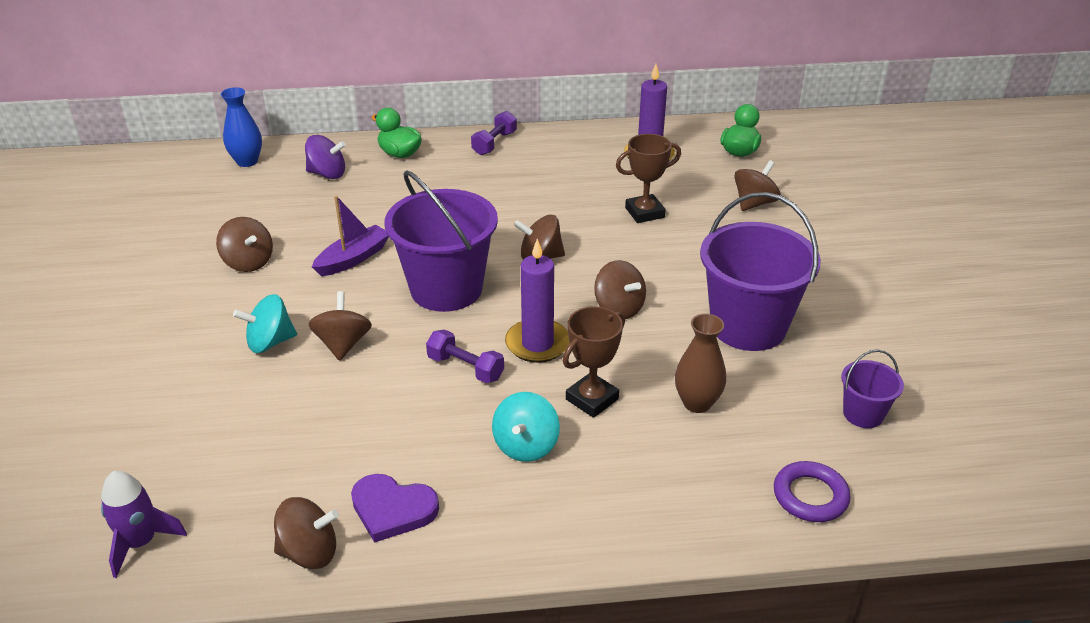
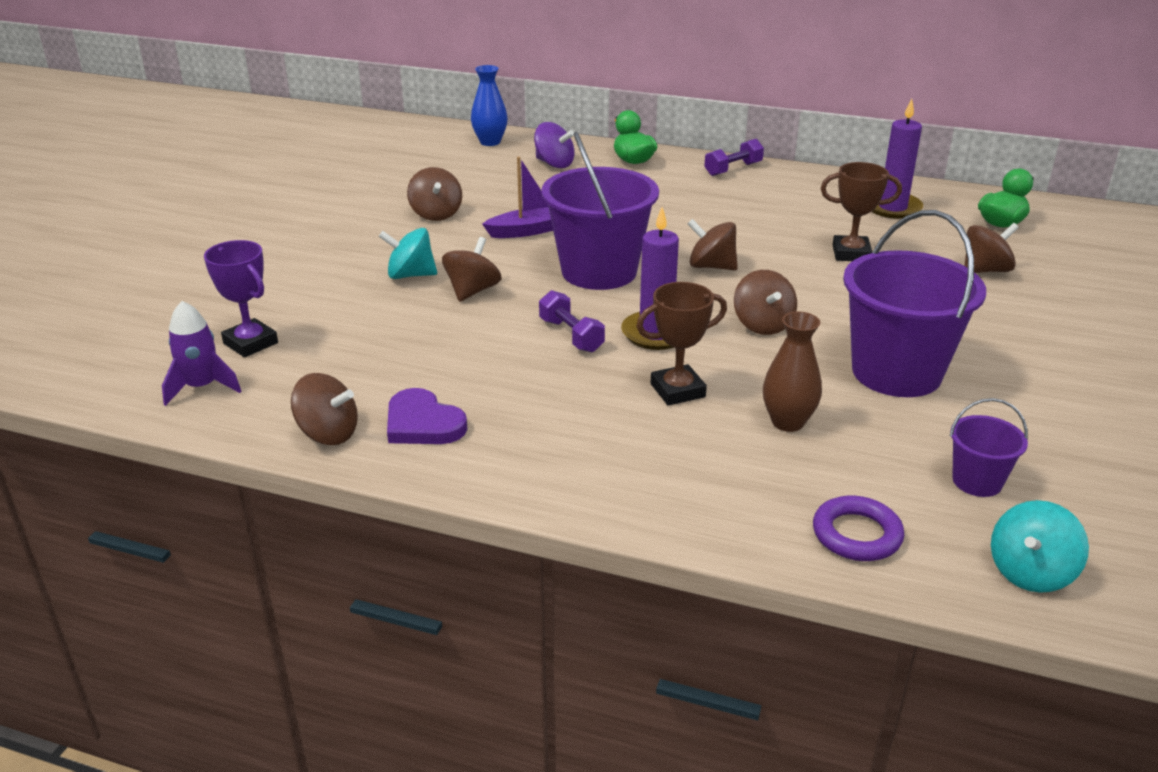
camera: 25 degrees right, 5 degrees down
turquoise spinning top [492,392,560,462] -> turquoise spinning top moved to [991,500,1089,593]
none -> purple trophy [204,240,278,357]

